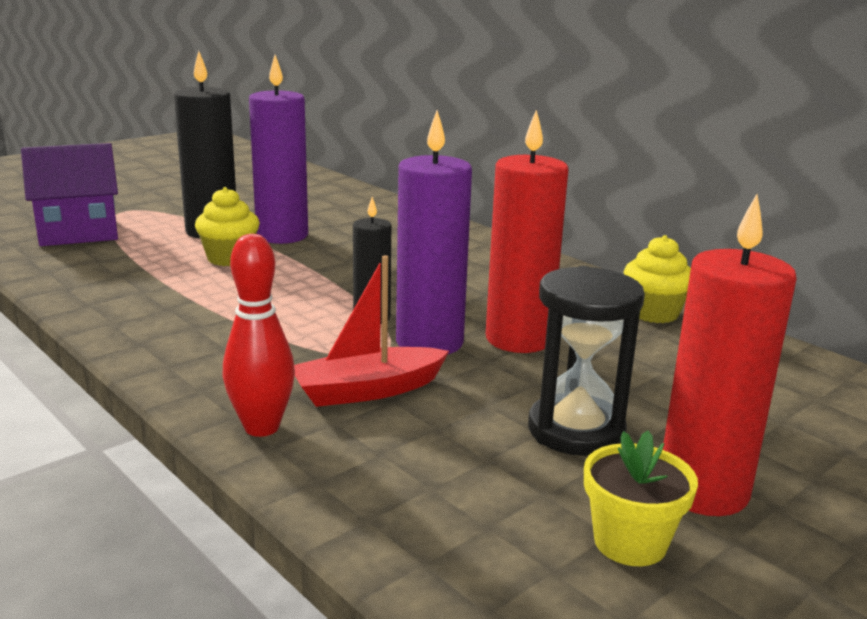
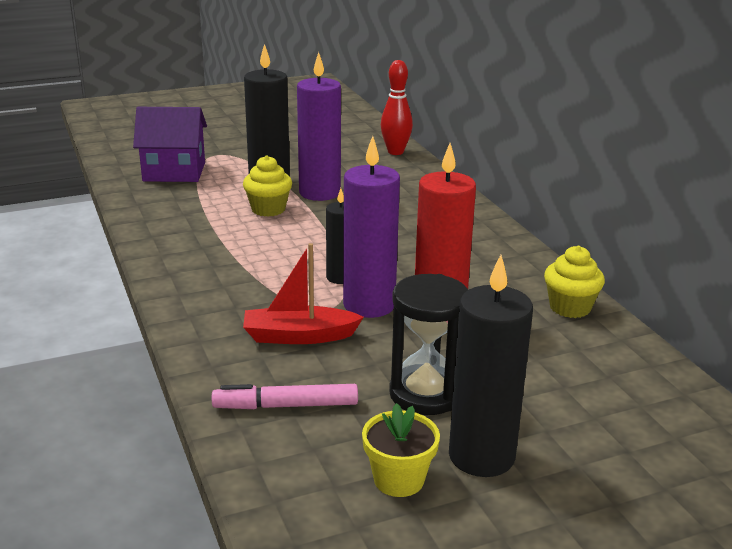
camera: 20 degrees right, 5 degrees up
red bowling pin [223,234,295,437] -> red bowling pin moved to [381,60,413,155]
red candle [663,194,797,516] -> black candle [449,255,533,477]
none -> pink marker [212,384,358,409]

